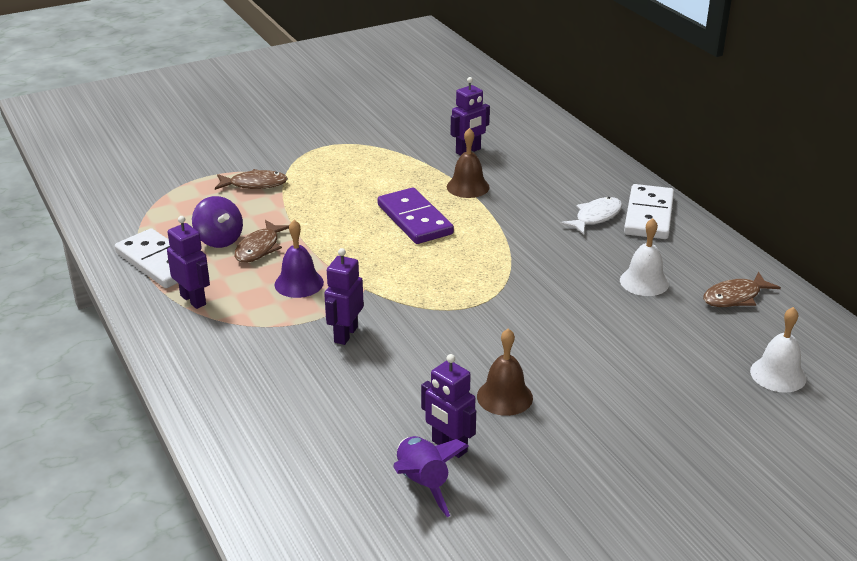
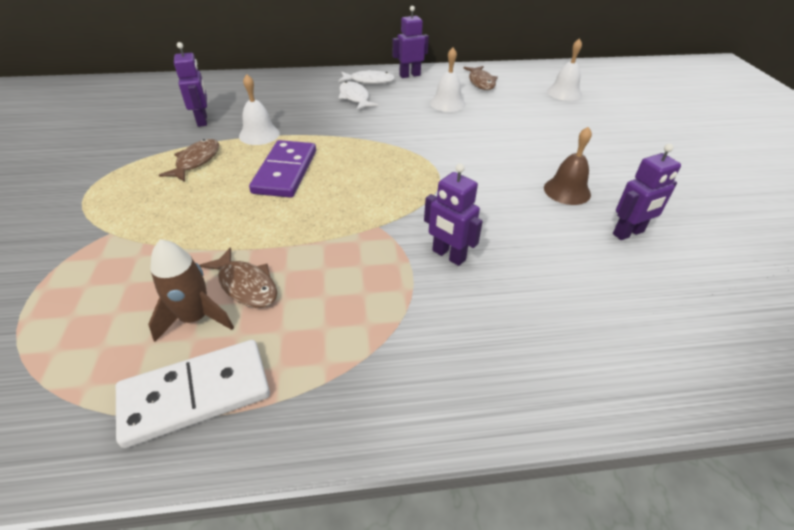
camera: 70 degrees left, 10 degrees up
purple robot [167,216,210,309] -> purple robot moved to [392,6,429,78]
purple spinning top [192,196,243,248] -> brown rocket [148,239,234,342]
brown fish [215,169,288,190] -> brown fish moved to [159,139,219,182]
purple bell [275,220,324,298] -> none
purple domino [377,188,454,244] -> purple domino turned 75 degrees counterclockwise [249,140,316,198]
purple rocket [393,436,468,517] -> none
brown bell [447,128,490,198] -> white bell [239,74,280,145]
white domino [624,184,674,239] -> white fish [338,70,395,84]

